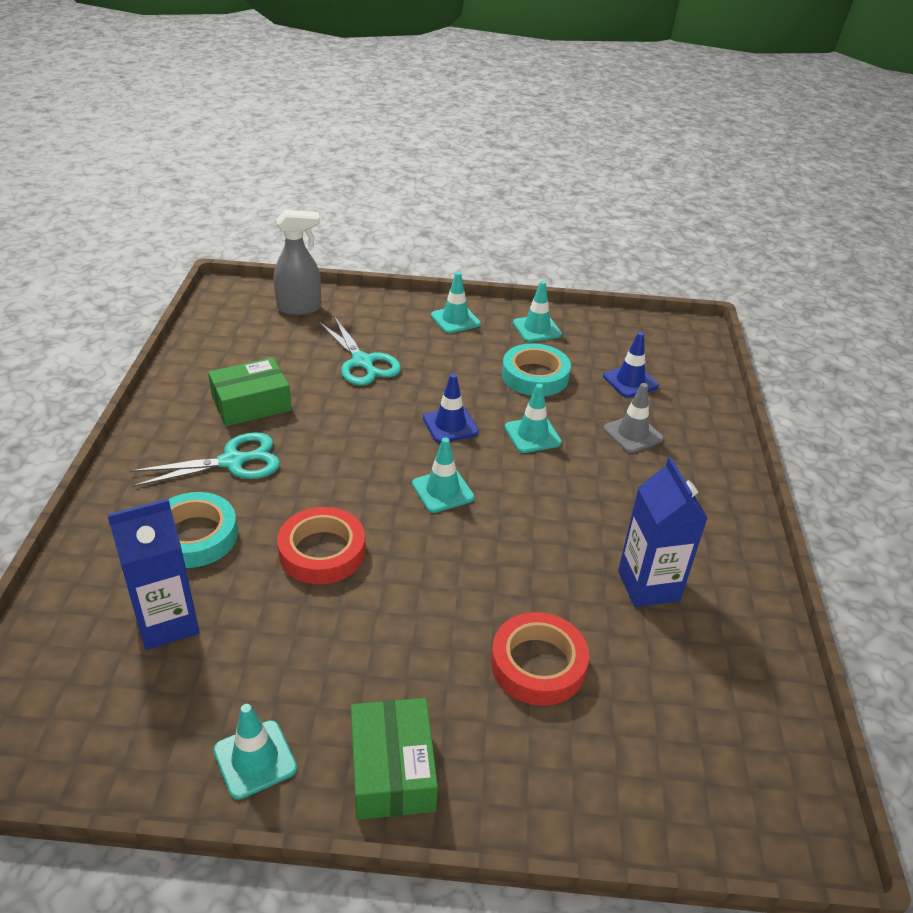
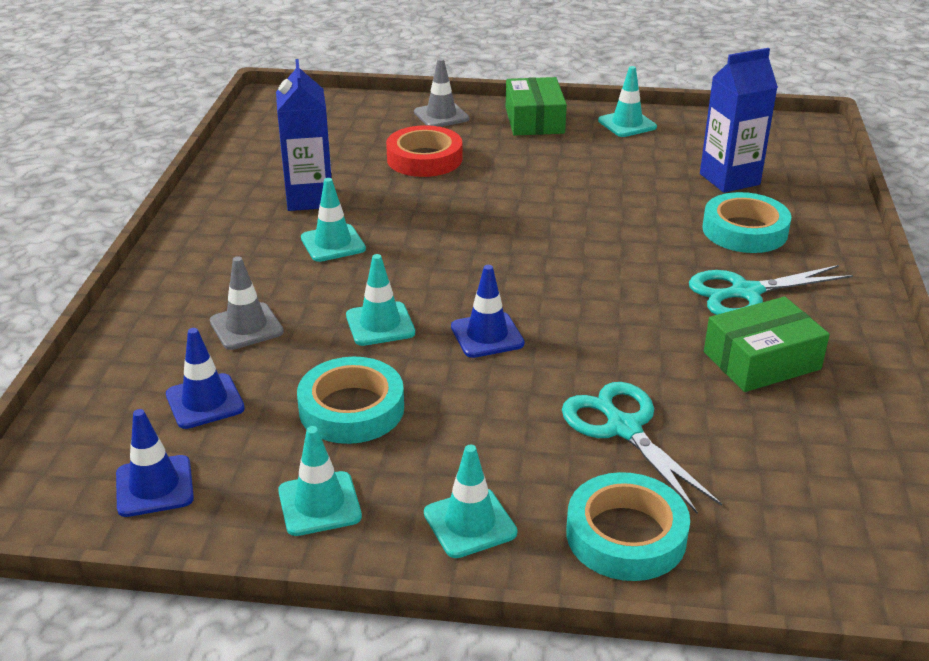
camera: 175 degrees left, 5 degrees down
grey spray bottle [274,210,321,315] -> none
red tape [277,507,365,584] -> none
turquoise traffic cone [412,438,474,513] -> turquoise traffic cone moved to [301,178,366,262]
none -> blue traffic cone [116,409,194,517]
none -> grey traffic cone [414,58,469,127]
none -> turquoise tape [566,472,690,581]

